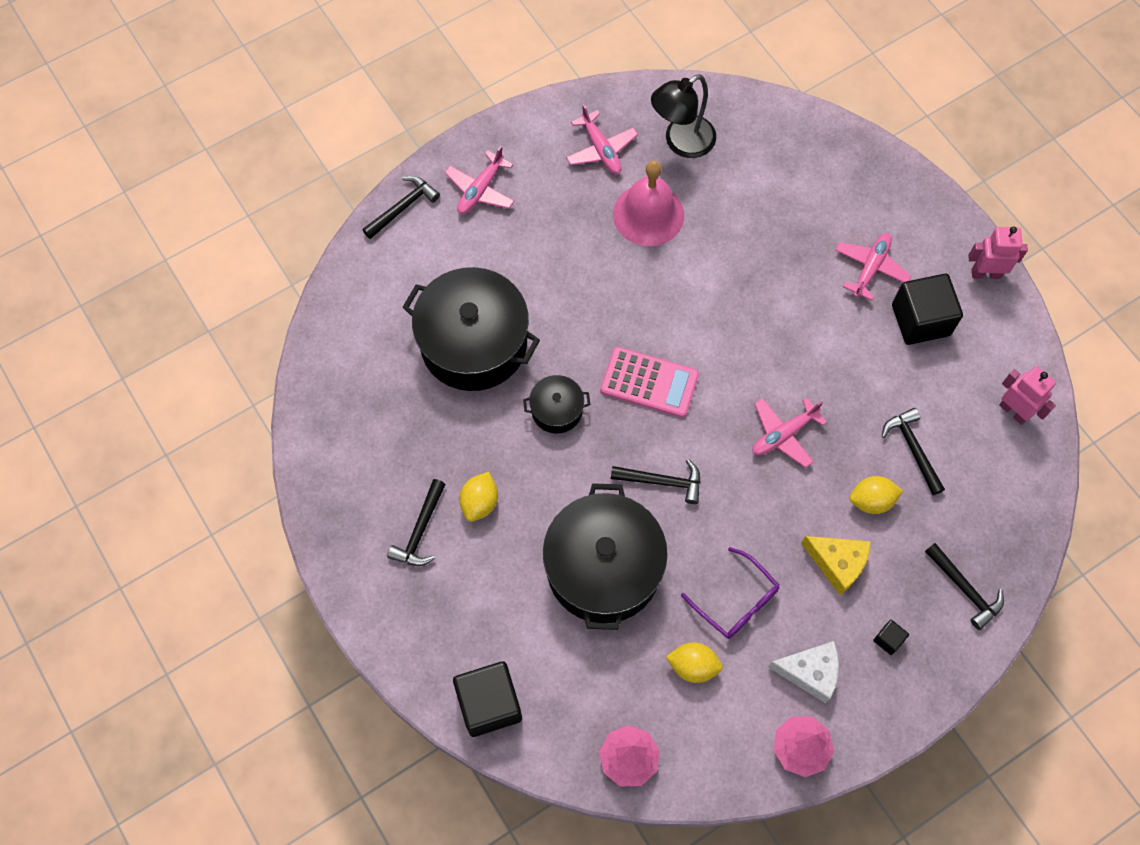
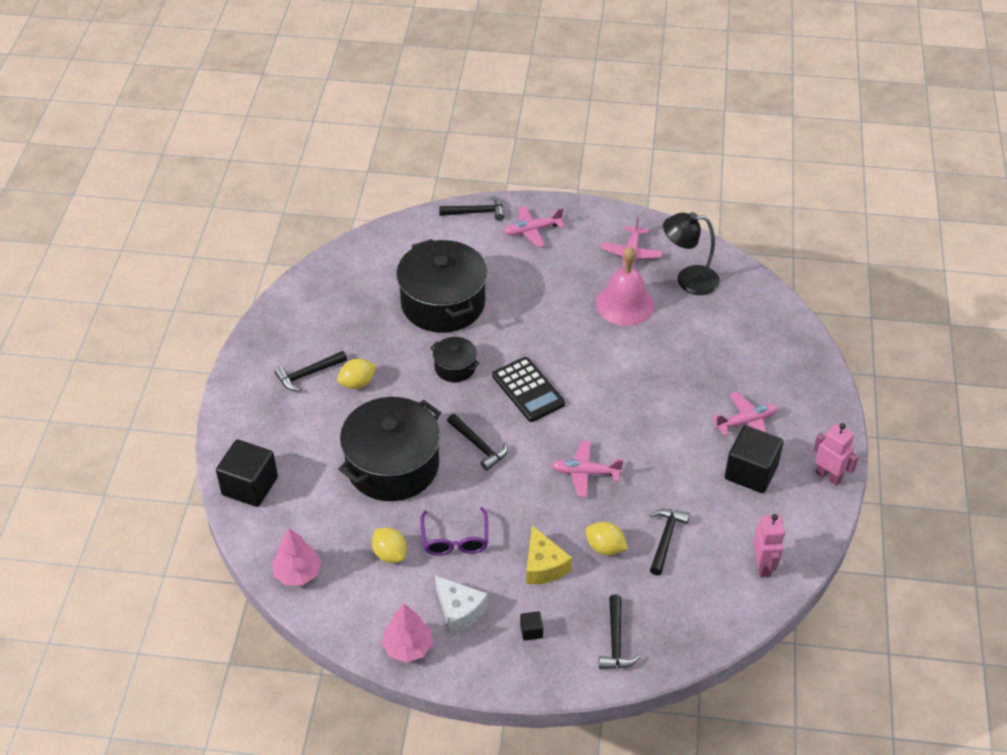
camera: 40 degrees right, 20 degrees down
pink calculator [600,347,699,418] -> black calculator [492,357,565,422]

